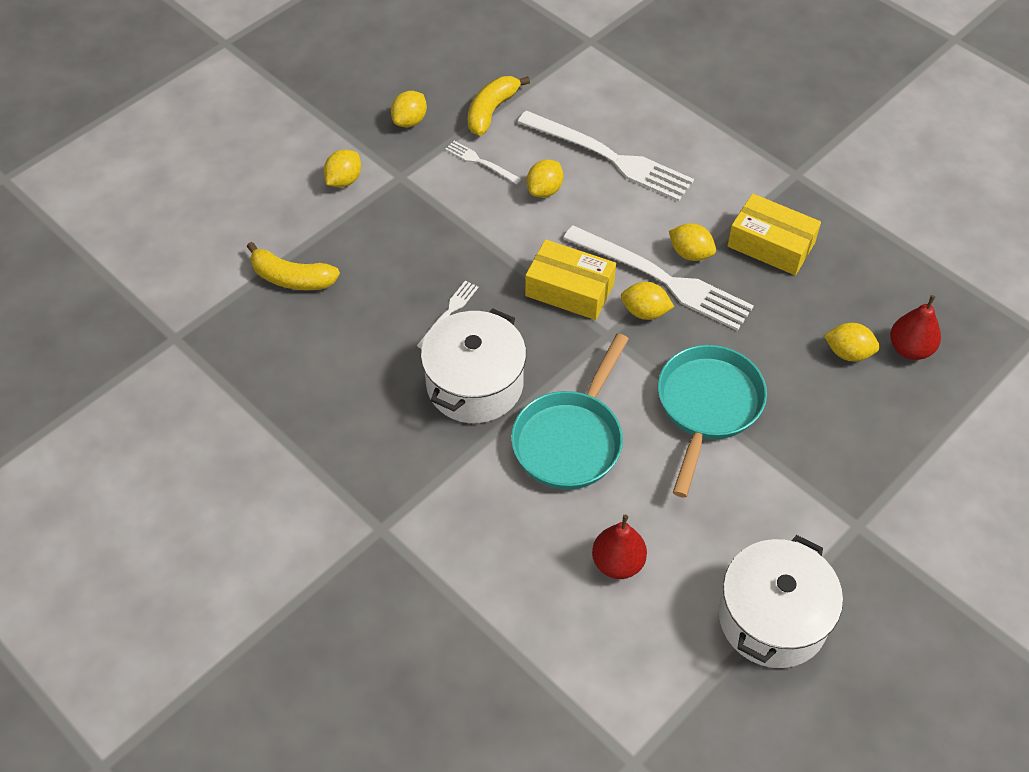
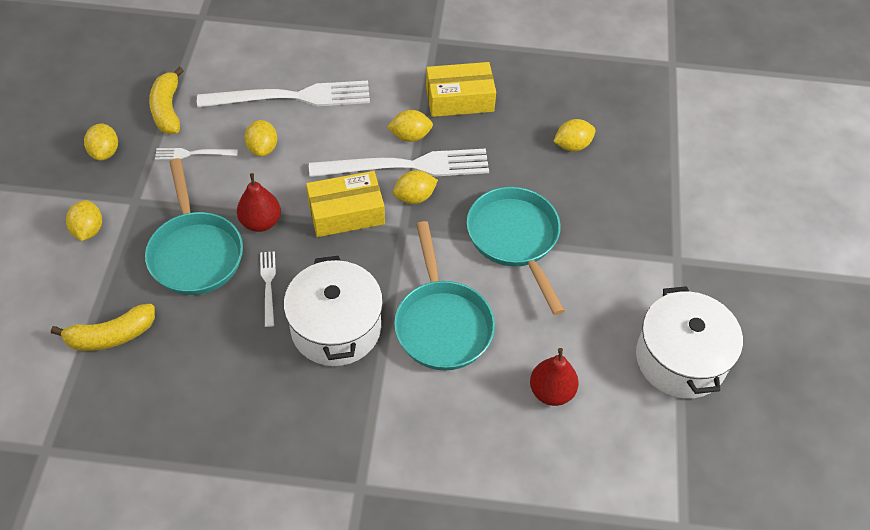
camera: 40 degrees left, 0 degrees up
red pear [890,295,941,360] -> red pear moved to [237,173,281,232]
none -> turquoise pan [145,158,243,295]

